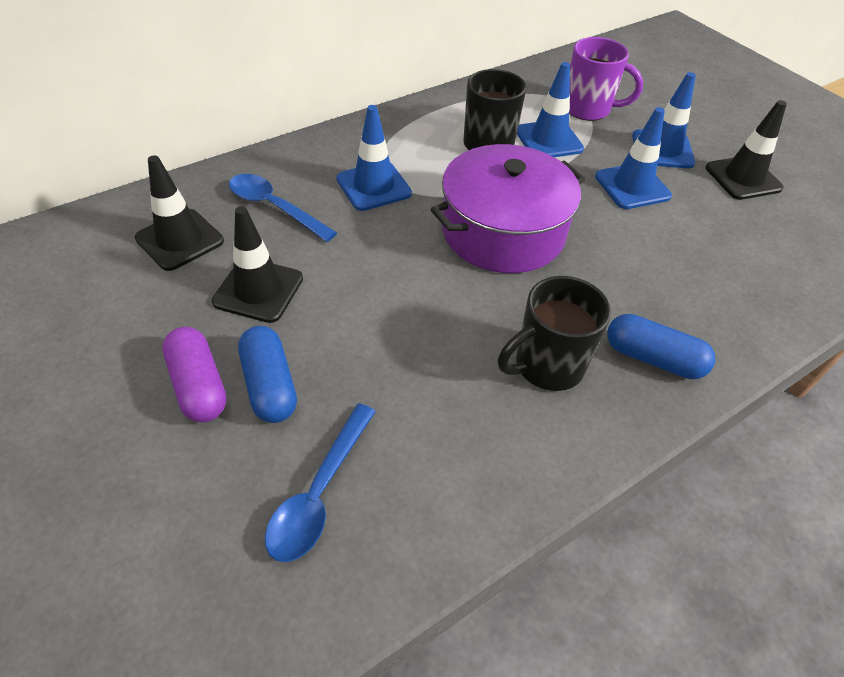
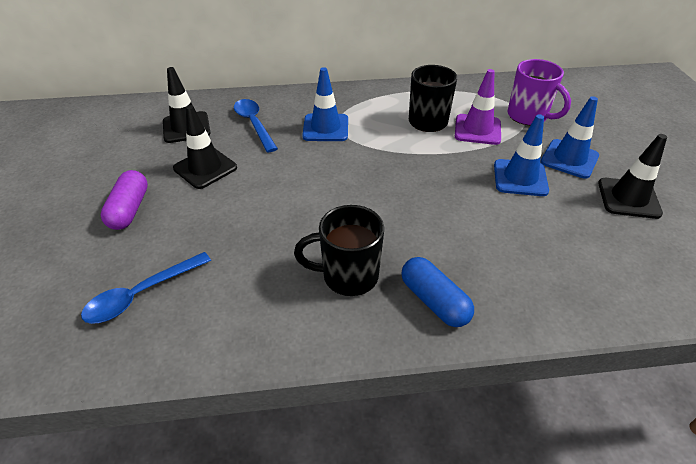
camera: 30 degrees right, 5 degrees down
blue capsule [238,326,297,423] -> none
purple pot [431,144,585,273] -> none
blue traffic cone [517,62,584,157] -> purple traffic cone [455,69,501,145]

